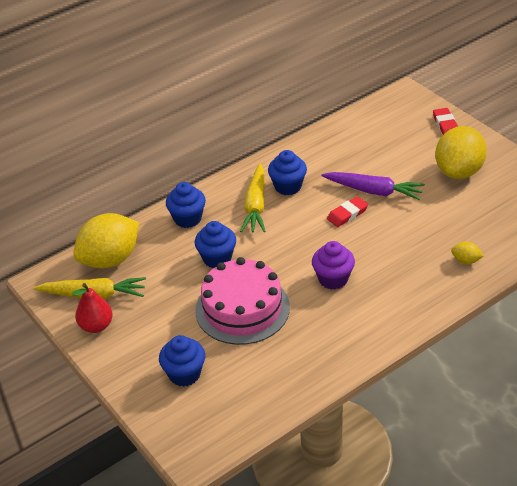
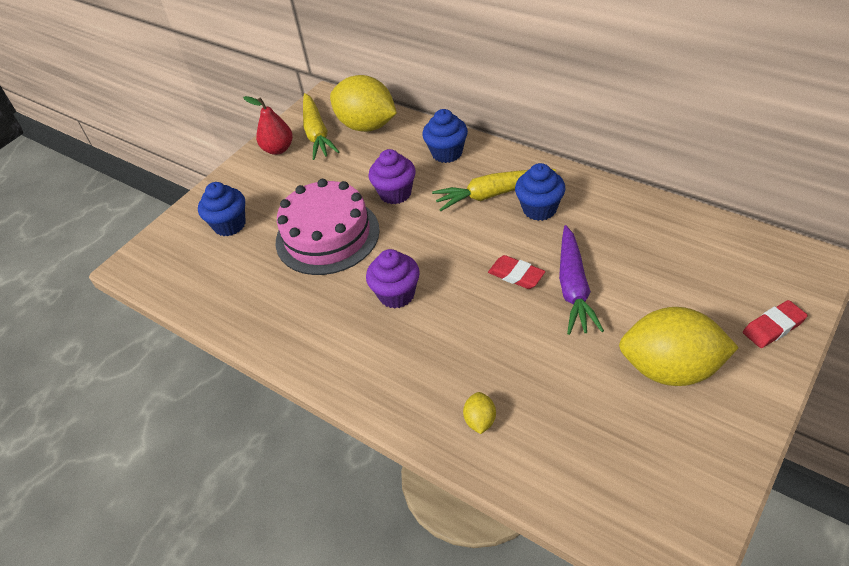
camera: 75 degrees right, 5 degrees up
blue cupcake [195,221,236,268] -> purple cupcake [368,149,416,204]

